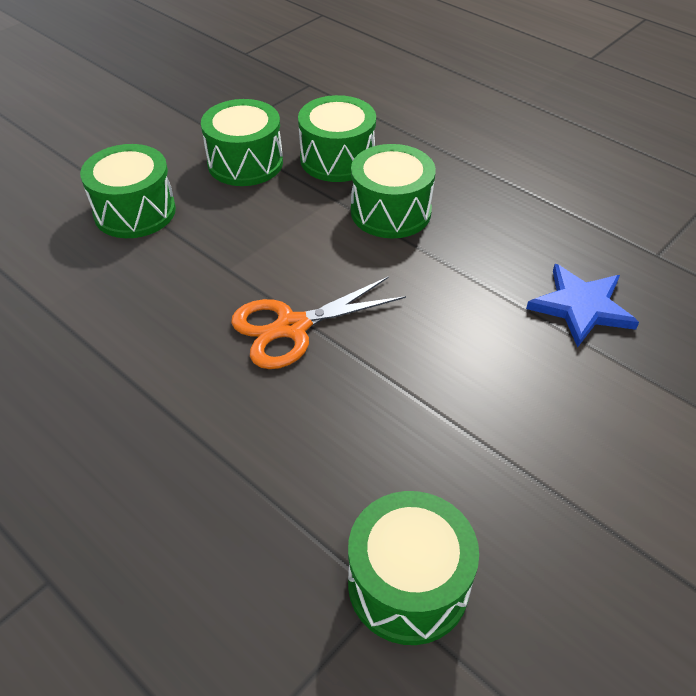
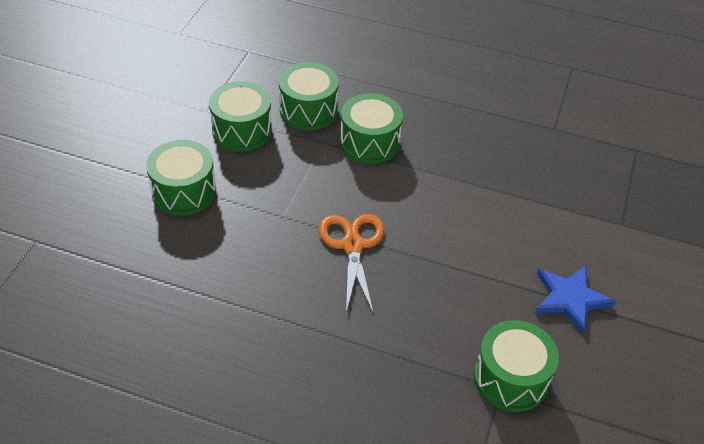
camera: 25 degrees left, 0 degrees up
orange scissors [231,276,406,369] -> orange scissors turned 135 degrees clockwise [319,214,384,314]
blue star [526,264,639,348] -> blue star moved to [535,265,616,334]

